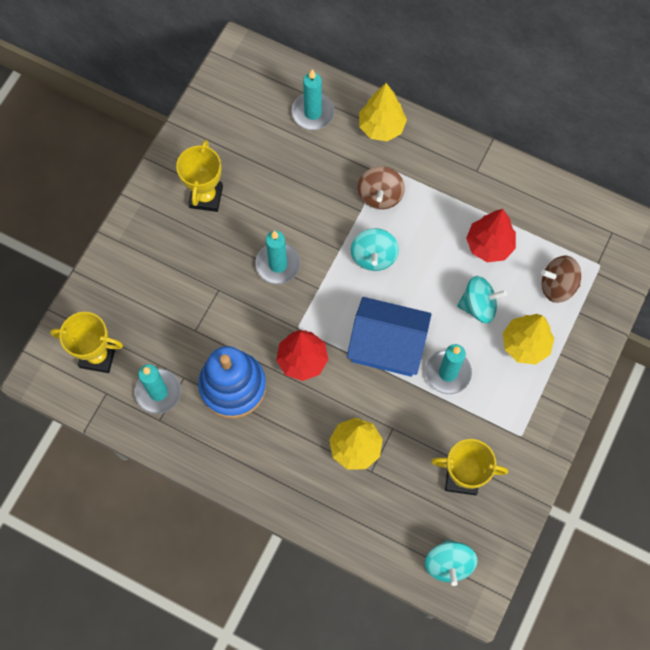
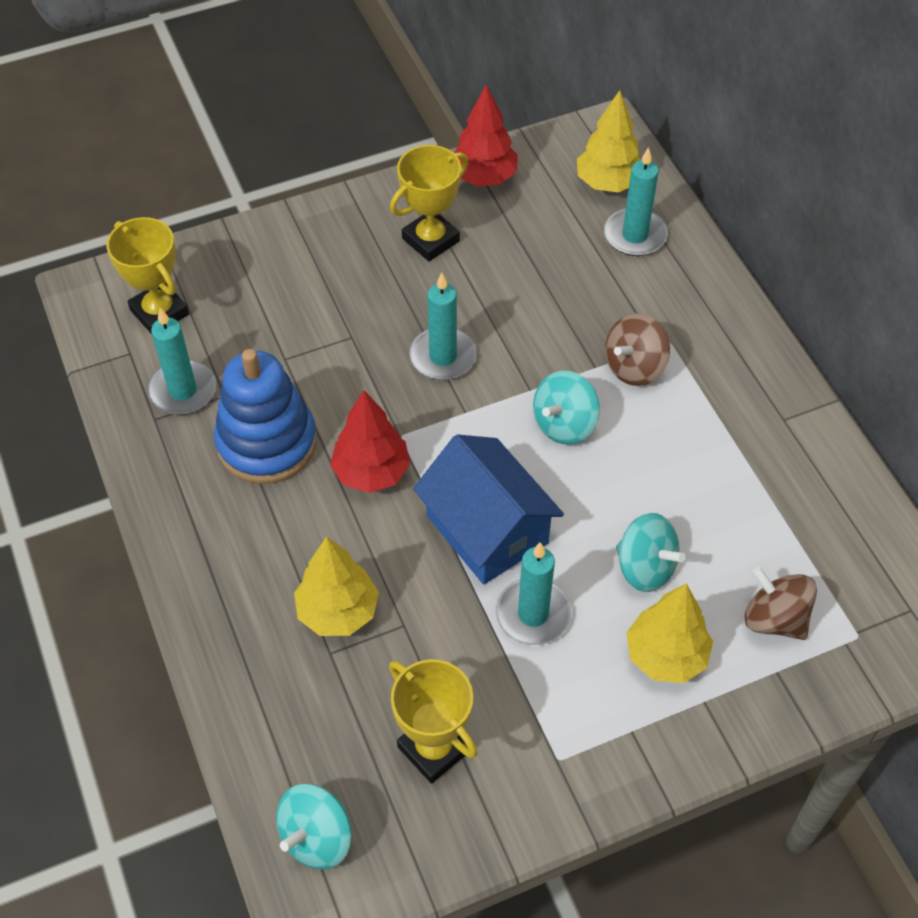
camera: 40 degrees right, 15 degrees down
yellow tree [359,83,407,141] -> yellow tree moved to [577,90,641,192]
red tree [466,209,516,262] -> red tree moved to [454,85,518,186]

